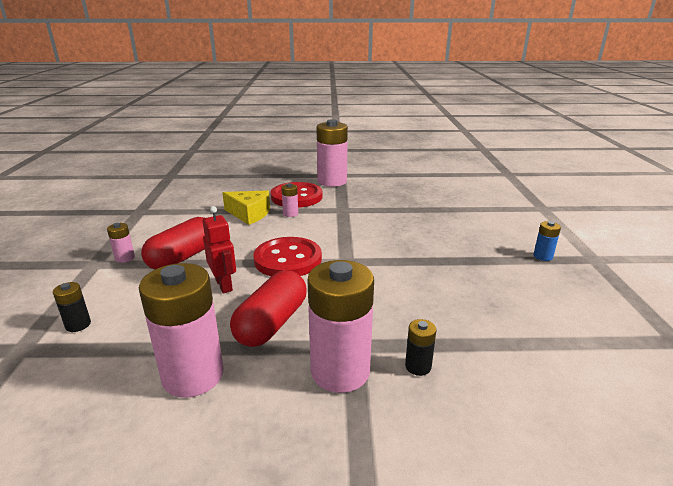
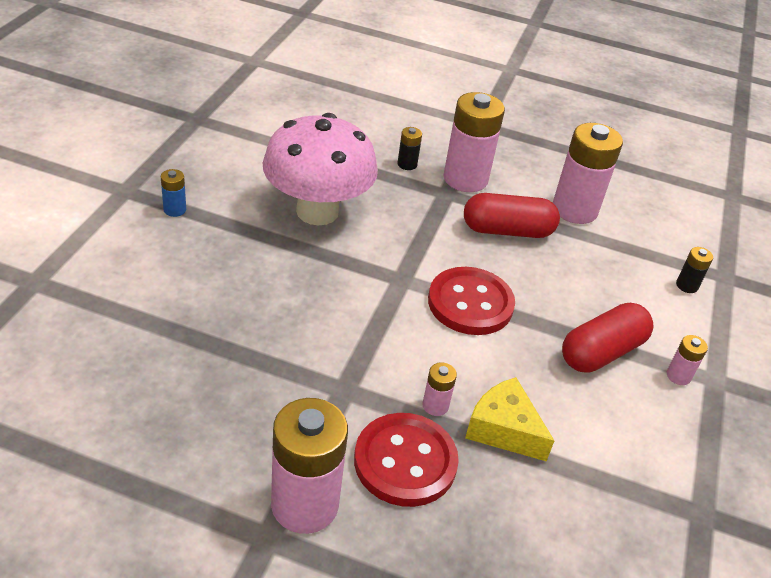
camera: 165 degrees left, 15 degrees up
red robot [203,206,236,293] -> none
red capsule [230,270,307,347] -> red capsule turned 45 degrees clockwise [464,193,560,238]
none -> pink mushroom [263,113,378,225]

